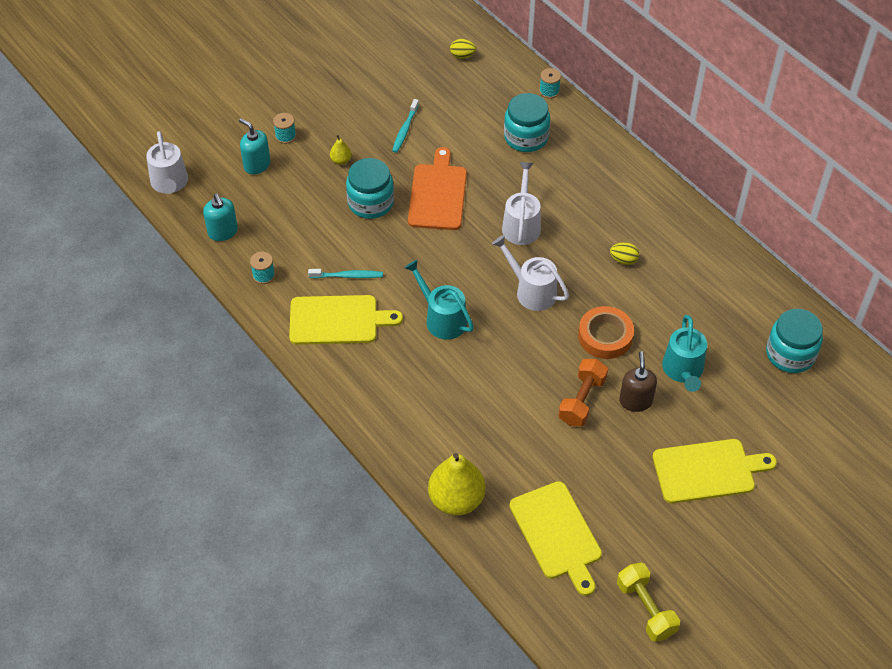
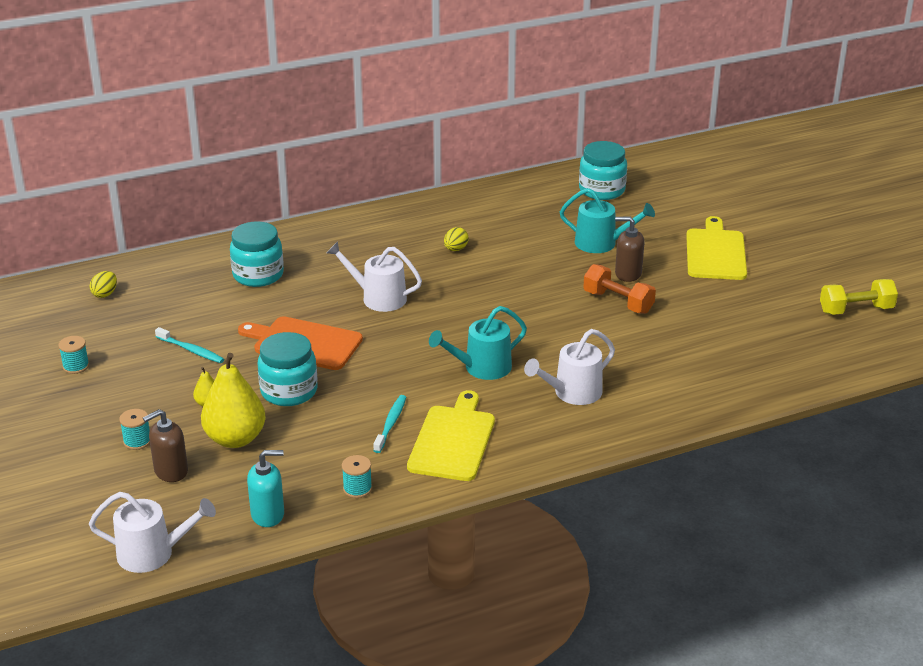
camera: 75 degrees left, 20 degrees down
turquoise soap dispenser [239,118,271,174] -> brown soap dispenser [143,409,188,482]
yellow pear [428,453,486,515] -> yellow pear moved to [201,353,266,448]
white watering can [492,235,569,311] -> white watering can moved to [524,329,615,405]
yellow cutting board [509,481,602,596] -> none
turquoise spool [539,68,561,99] -> turquoise spool moved to [58,336,89,374]
orange tape [578,306,634,359] -> none

